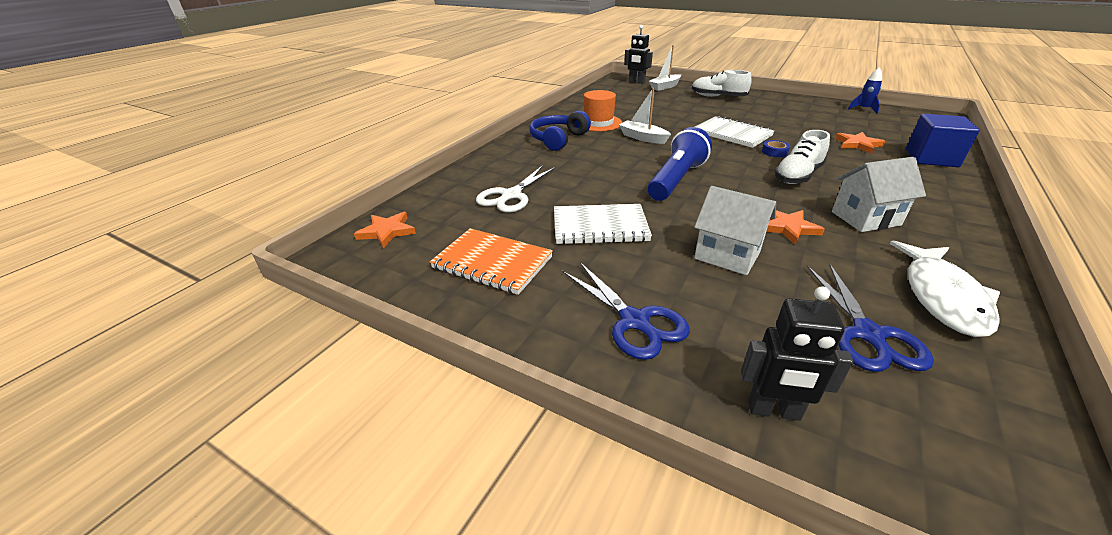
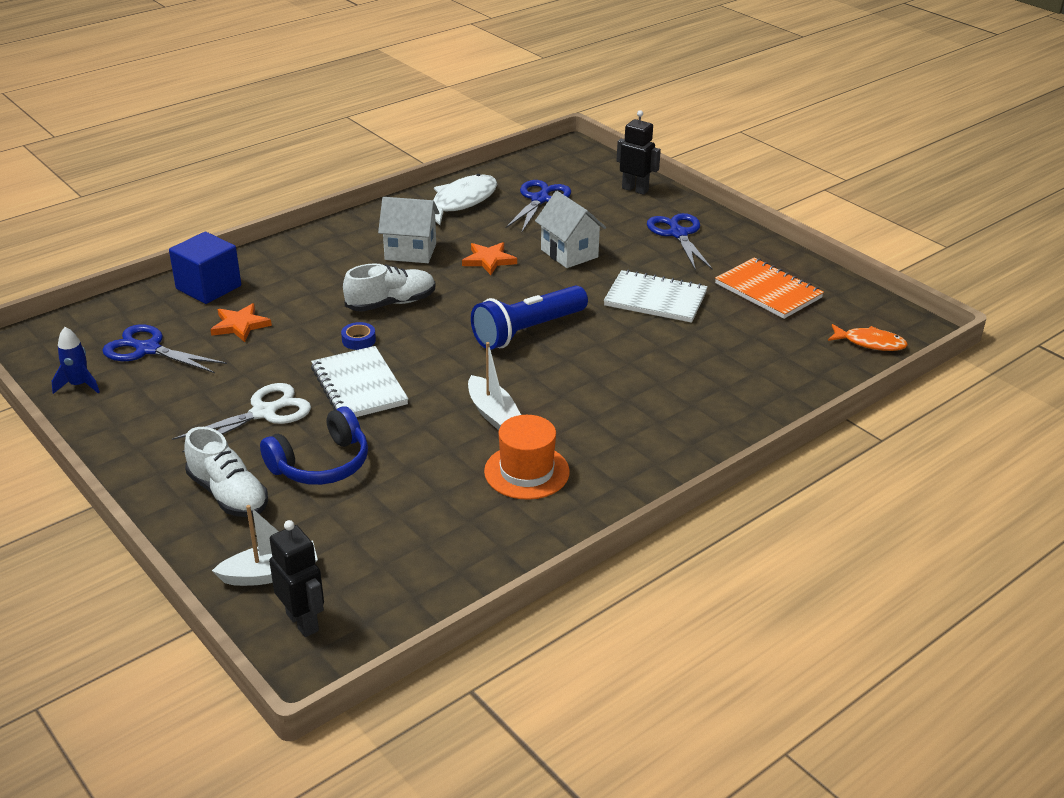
camera: 160 degrees left, 0 degrees up
orange star [354,212,416,248] -> orange fish [828,324,908,351]
white scissors [476,165,556,213] -> white scissors moved to [172,383,311,452]
blue headphones [529,111,591,151] -> blue headphones moved to [260,406,368,485]
none -> blue scissors [102,324,227,373]

